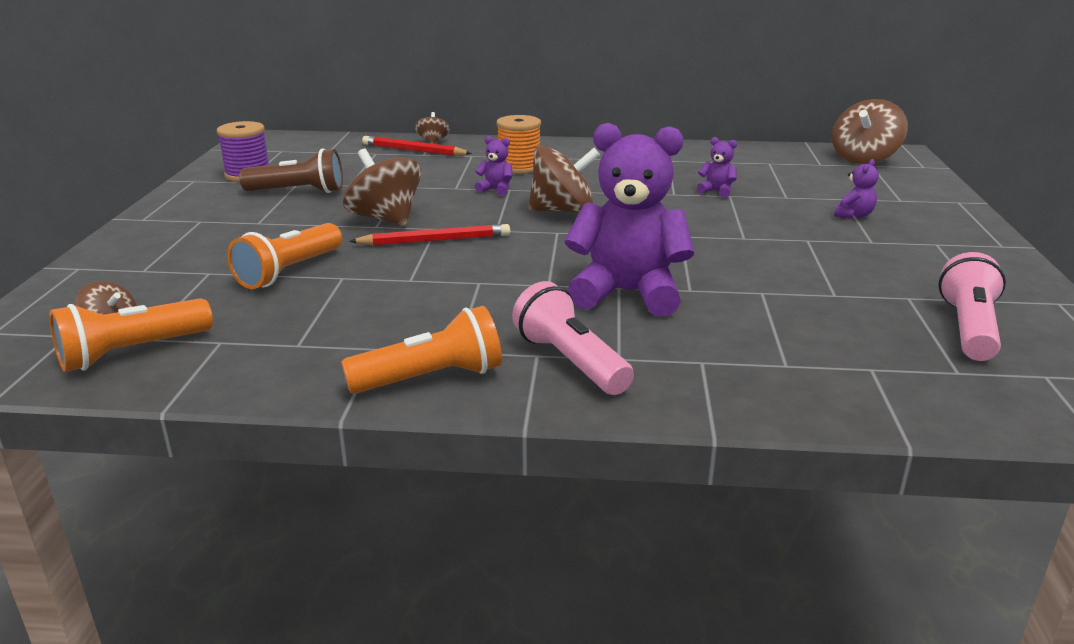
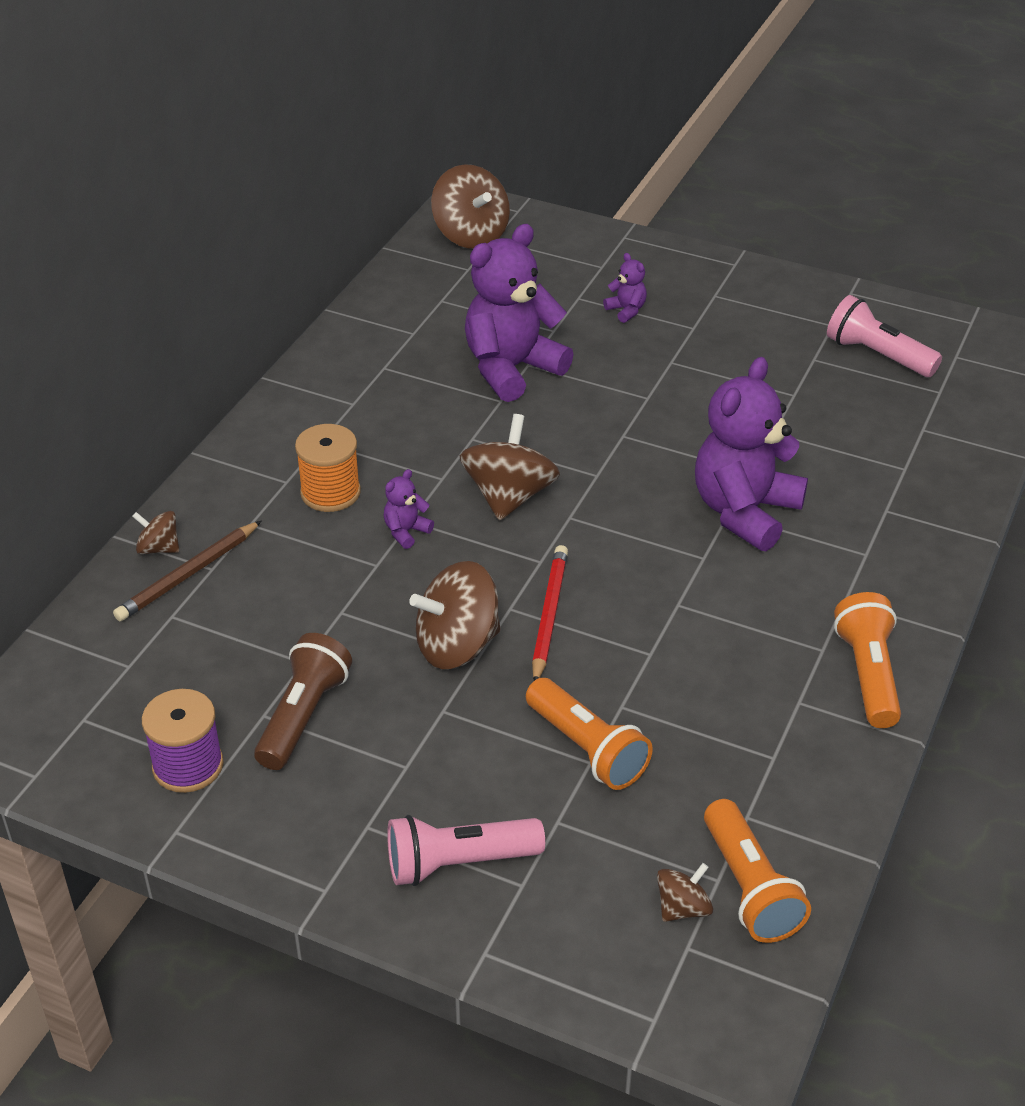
camera: 70 degrees left, 15 degrees up
red pencil [362,136,472,156] -> brown pencil [113,521,261,621]
pink flashlight [512,281,634,395] -> pink flashlight moved to [387,815,545,886]
purple teddy bear [697,137,737,198] -> purple teddy bear [465,224,574,402], size x2.40

